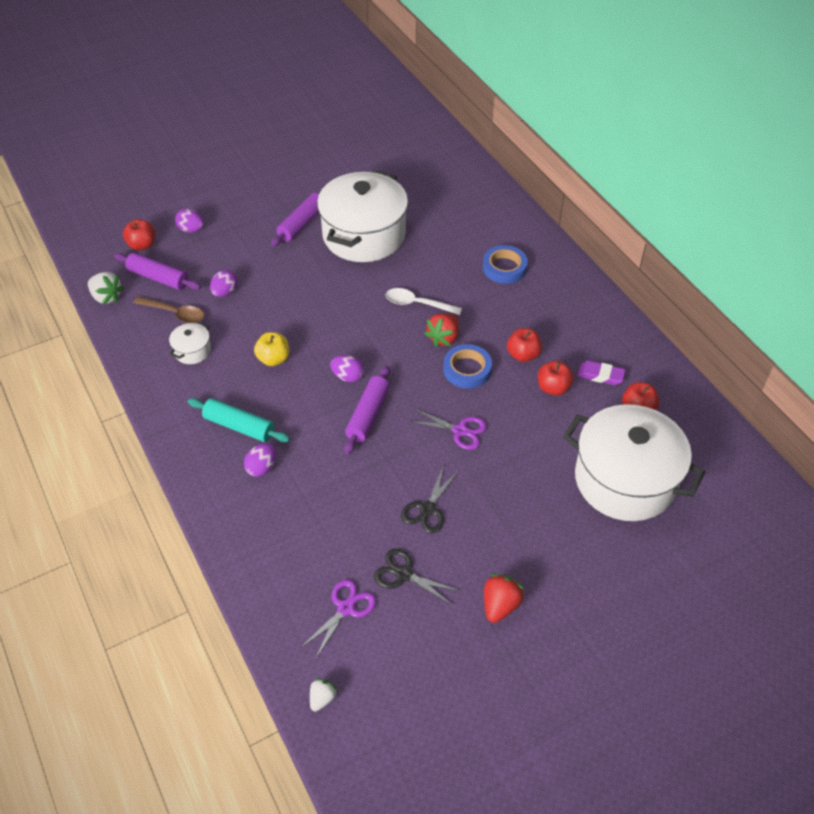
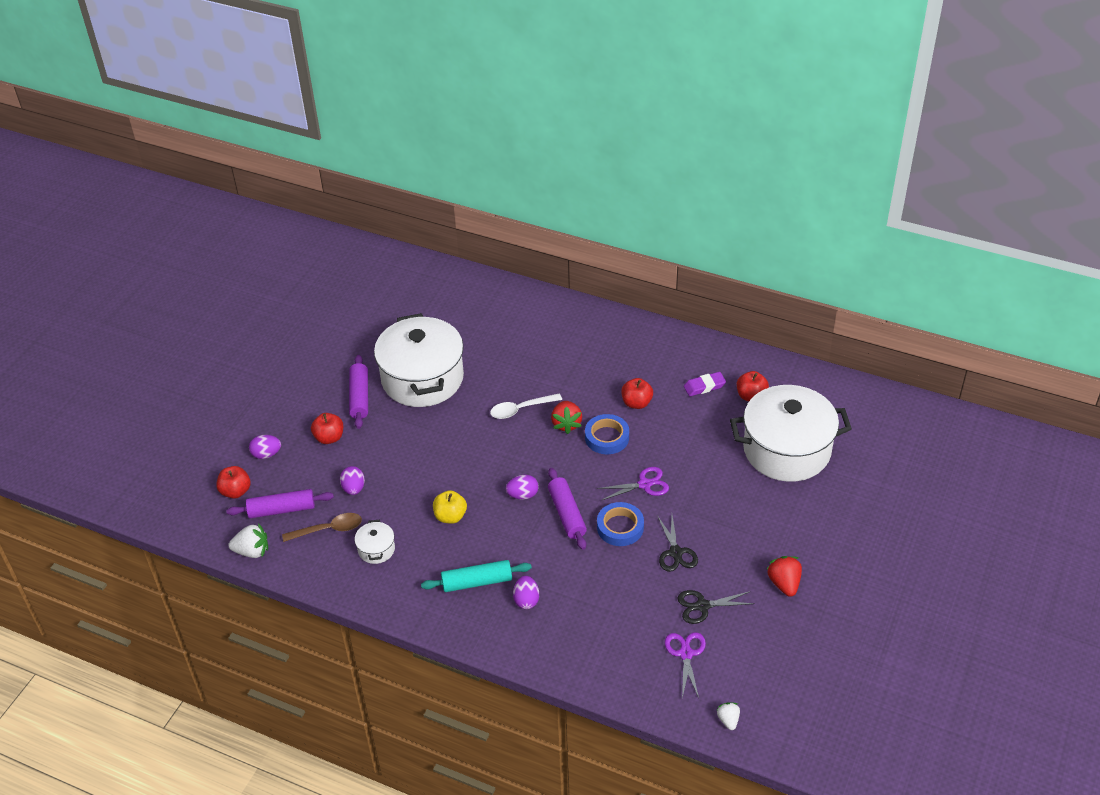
camera: 35 degrees left, 5 degrees down
blue tape [483,245,528,284] -> blue tape moved to [597,502,644,546]
red apple [538,361,574,396] -> red apple moved to [311,413,343,444]

